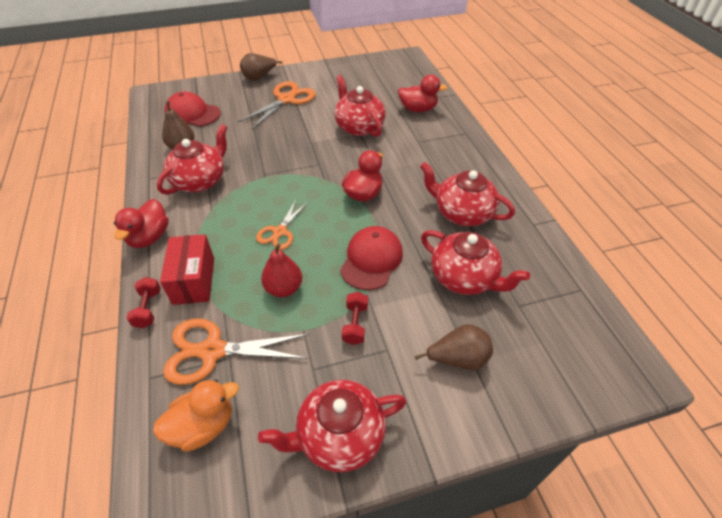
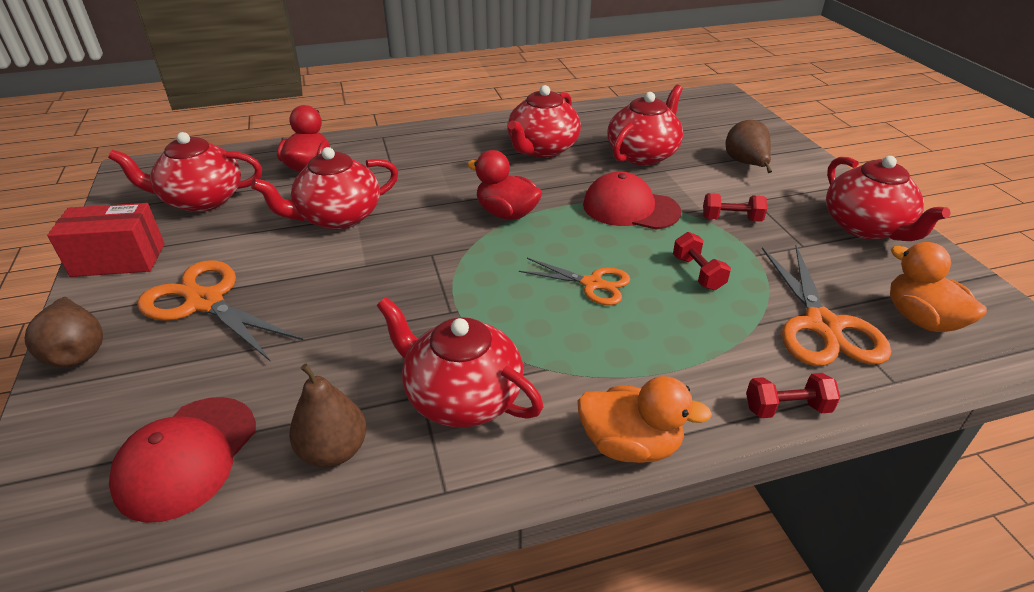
camera: 90 degrees left, 10 degrees down
red duck [114,199,169,248] -> orange duck [577,376,712,463]
red box [160,234,214,305] -> red box moved to [47,203,165,277]
red pear [261,243,302,297] -> red dumbbell [673,232,731,290]
none -> red teapot [108,132,262,212]

